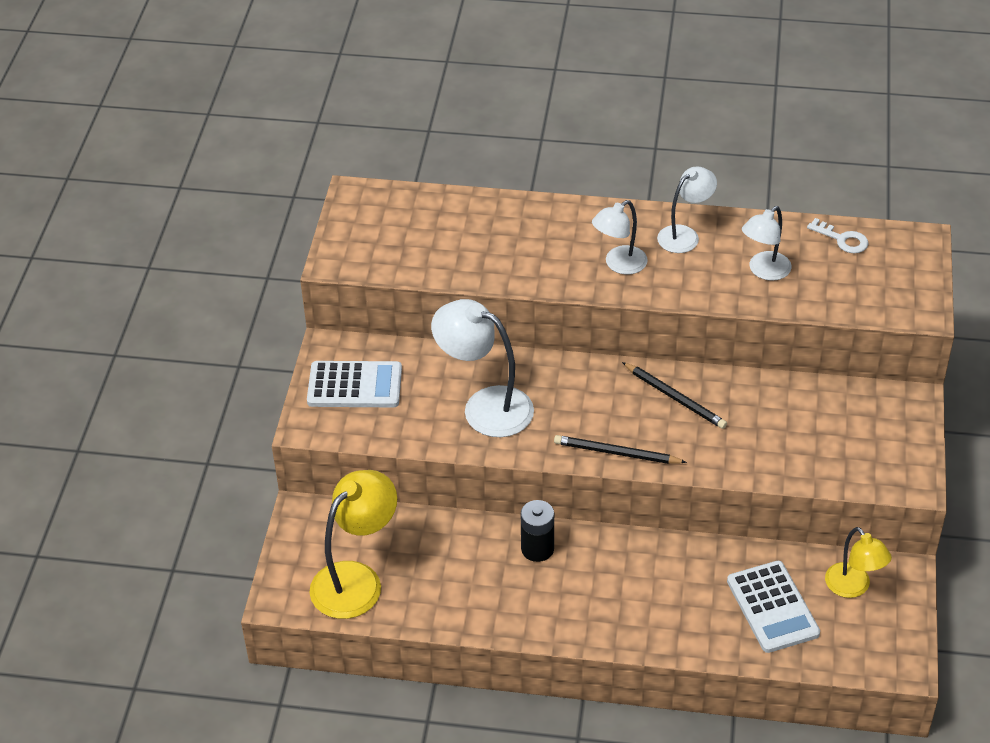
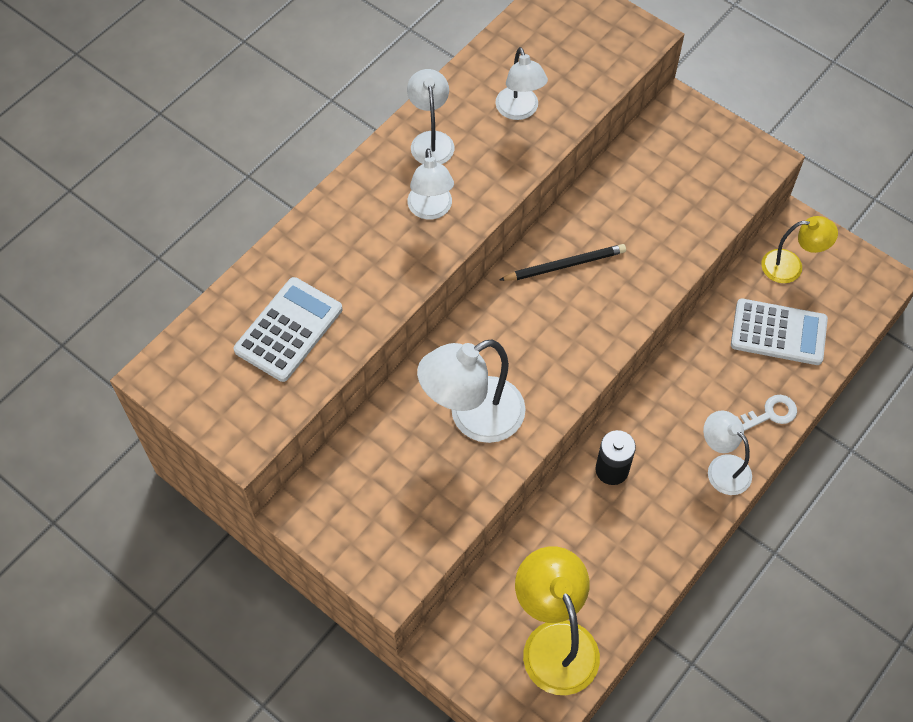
camera: 60 degrees left, 15 degrees up
white calculator [307,361,402,407] -> white calculator moved to [234,277,342,382]
black pencil [554,435,687,464] -> none
white key [807,218,868,253] -> white key moved to [736,395,797,431]
none -> white lamp [703,411,752,495]

